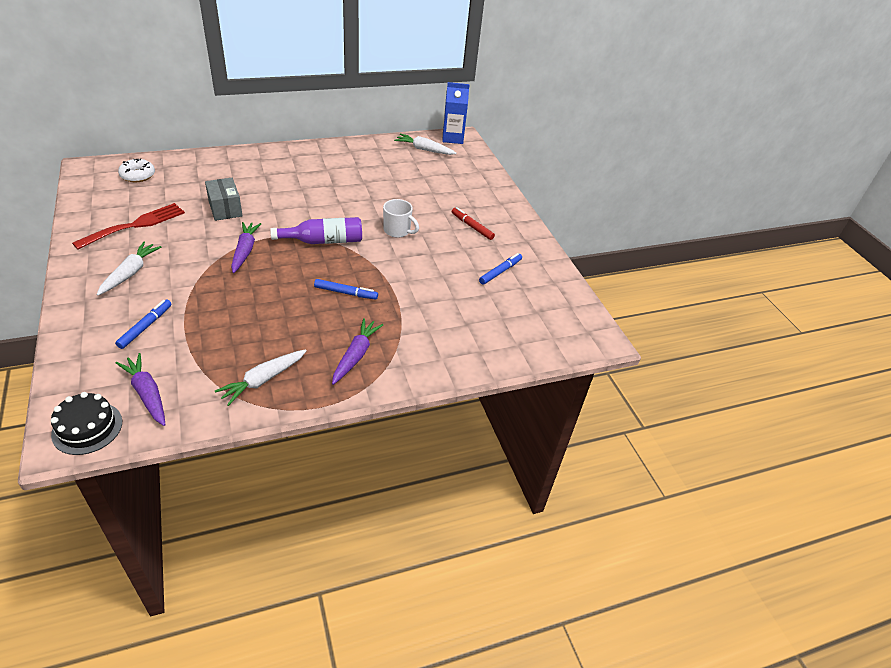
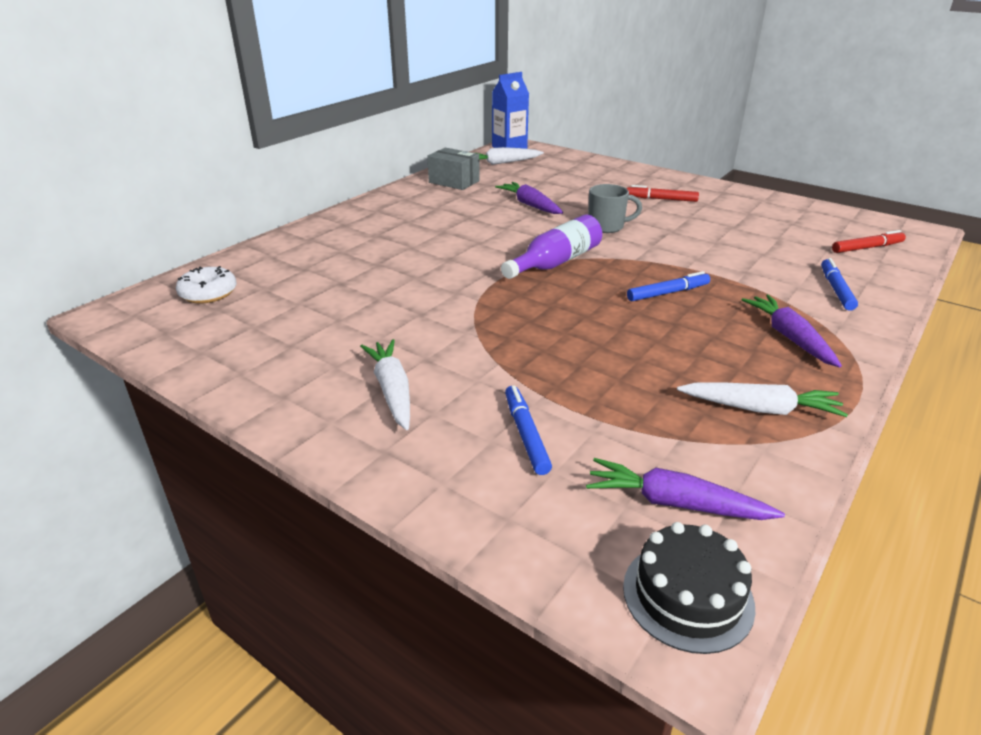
camera: 30 degrees left, 10 degrees down
red fork [72,203,185,249] -> none
grey box [205,178,243,221] -> grey box moved to [427,148,480,190]
white carrot [215,349,307,406] -> white carrot turned 90 degrees counterclockwise [677,383,848,417]
purple carrot [231,222,261,273] -> purple carrot moved to [495,182,563,214]
white mug [383,199,419,238] -> grey mug [588,184,642,233]
blue marker [479,253,522,285] -> blue marker moved to [821,258,858,311]
none -> red marker [832,230,906,253]

